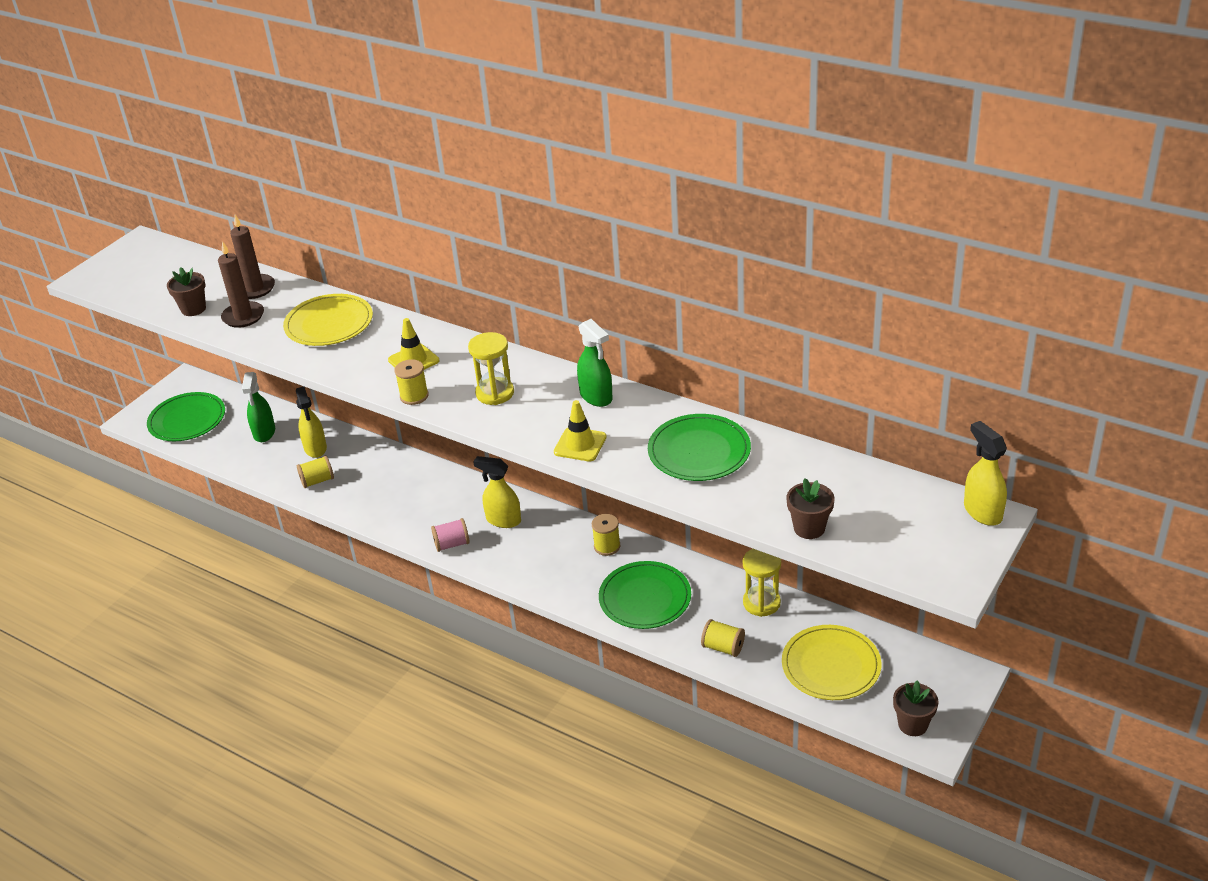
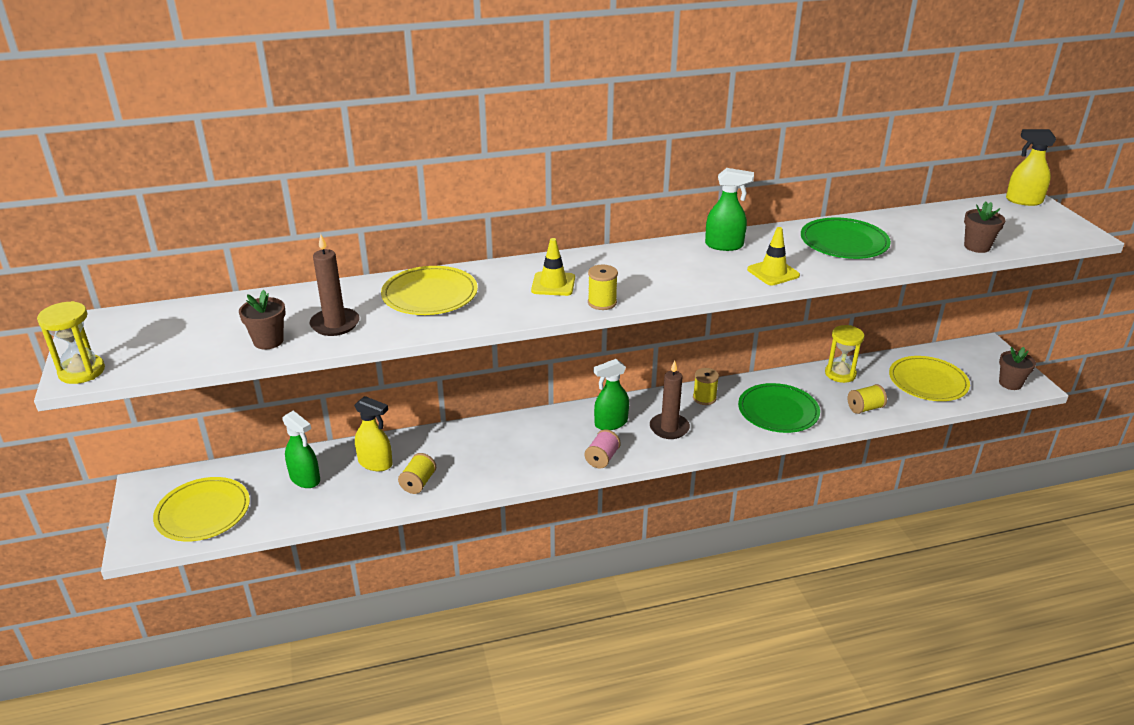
camera: 50 degrees left, 5 degrees down
green plate [147,392,225,441] -> yellow plate [153,477,250,541]
brown candle [230,215,275,299] -> brown candle moved to [650,360,690,439]
yellow hourglass [468,332,514,405] -> yellow hourglass moved to [37,301,105,384]
yellow spray bottle [473,456,521,528] -> green spray bottle [593,359,629,430]

